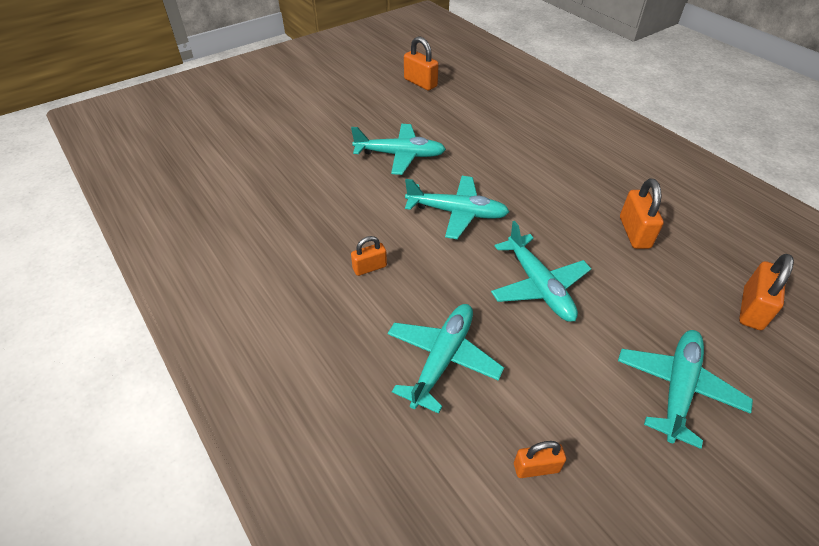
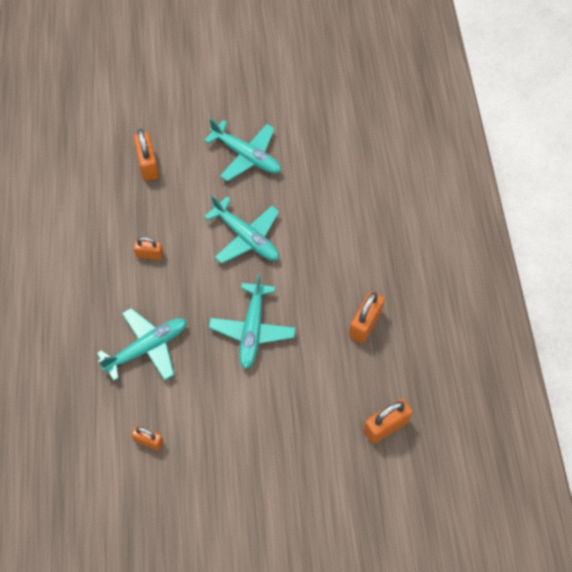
camera: 30 degrees right, 15 degrees up
orange padlock [404,36,439,91] -> orange padlock moved to [133,129,159,181]
turquoise plane [618,330,753,449] -> none

